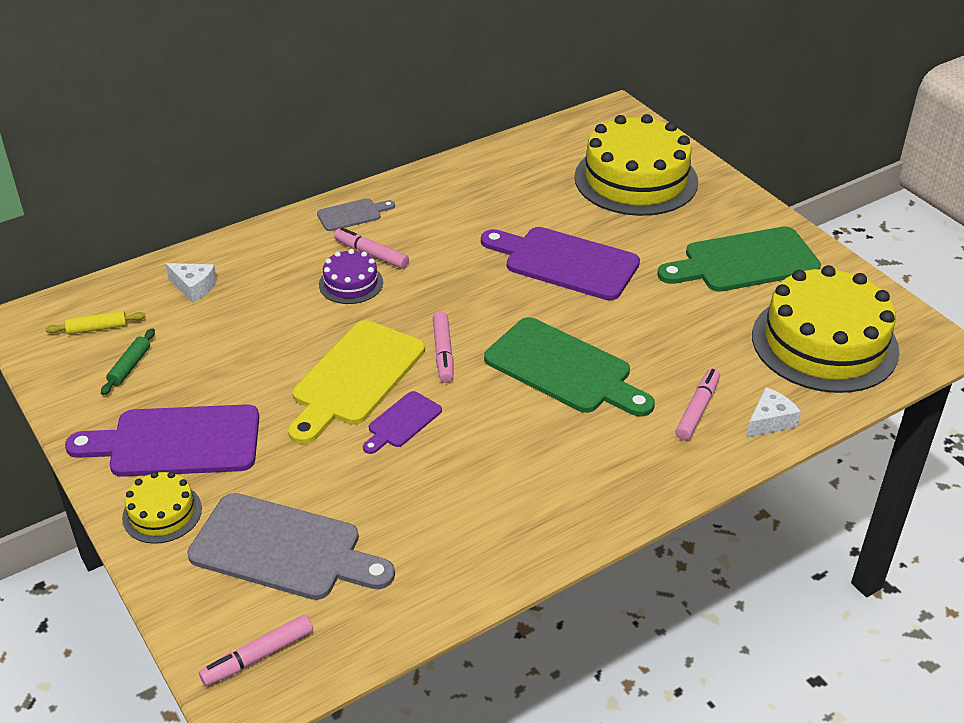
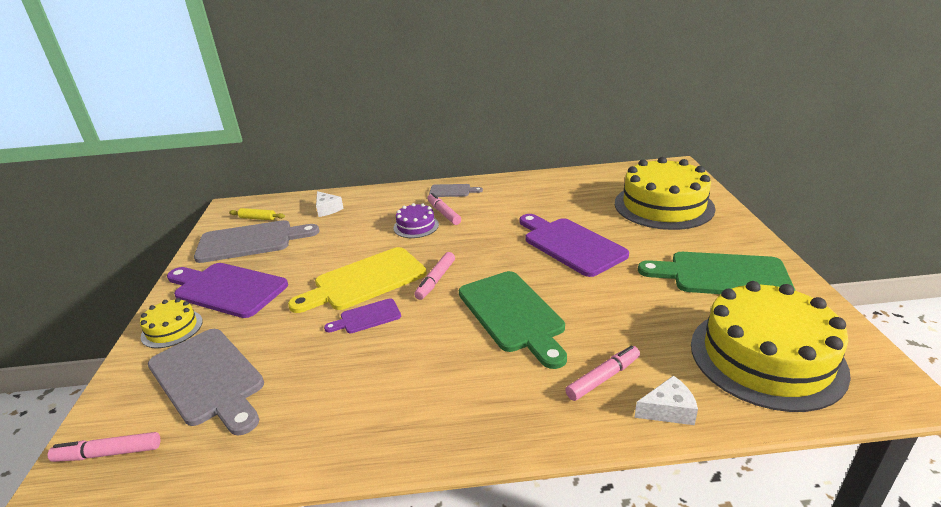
camera: 30 degrees right, 10 degrees down
green rolling pin [101,328,155,395] -> grey cutting board [194,220,320,263]

